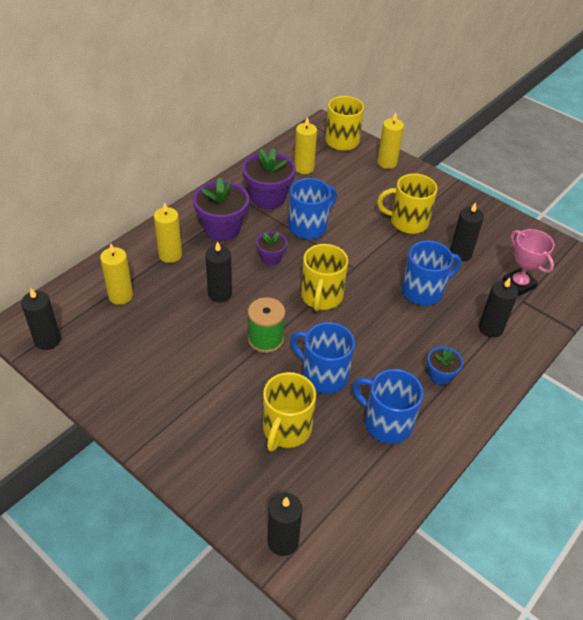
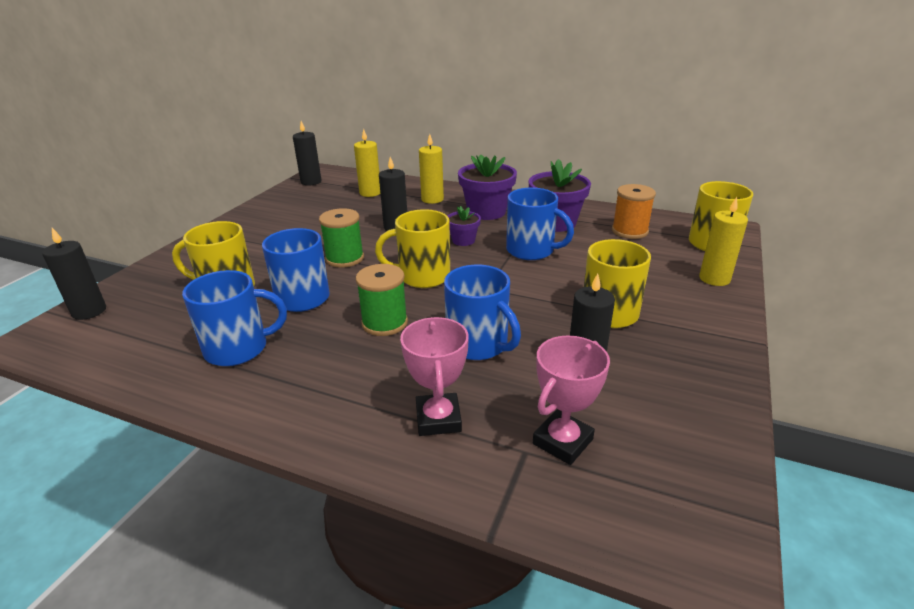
camera: 75 degrees right, 15 degrees down
yellow candle [294,116,317,174] -> orange spool [612,184,656,239]
blue mug [353,369,423,444] -> blue mug turned 60 degrees clockwise [182,270,287,366]
blue flower pot [427,346,463,385] -> none
black candle [479,278,518,338] -> pink trophy [400,317,469,436]
none -> green spool [356,264,408,336]

